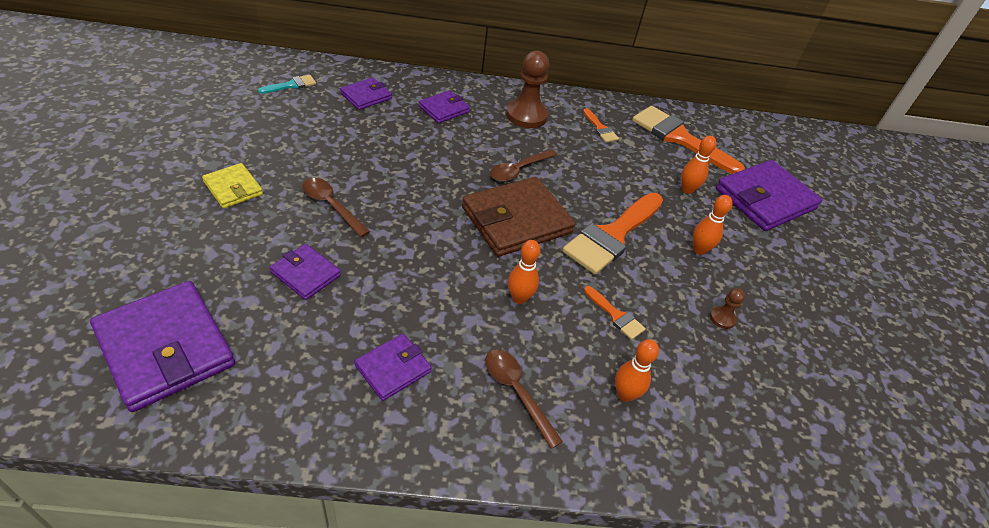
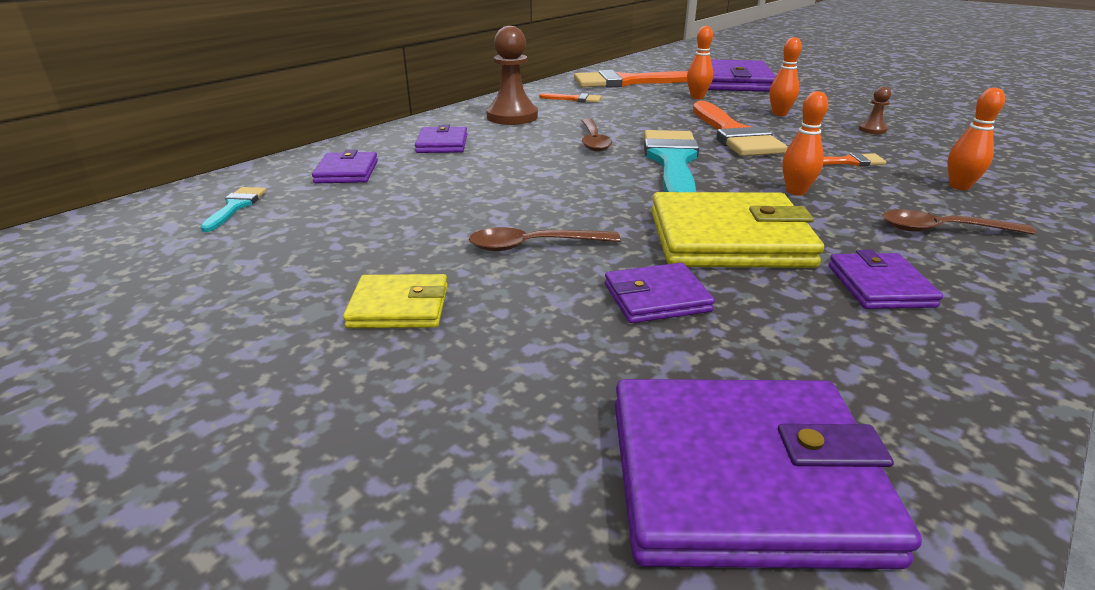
camera: 45 degrees left, 15 degrees down
brown wallet [462,177,575,257] -> turquoise brush [644,130,699,192]
none -> yellow wallet [651,192,824,268]

